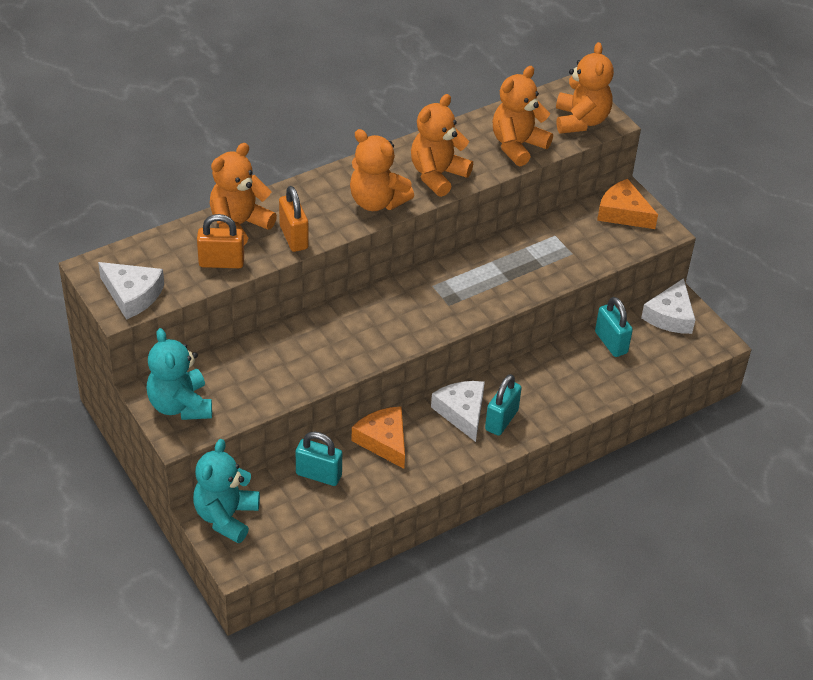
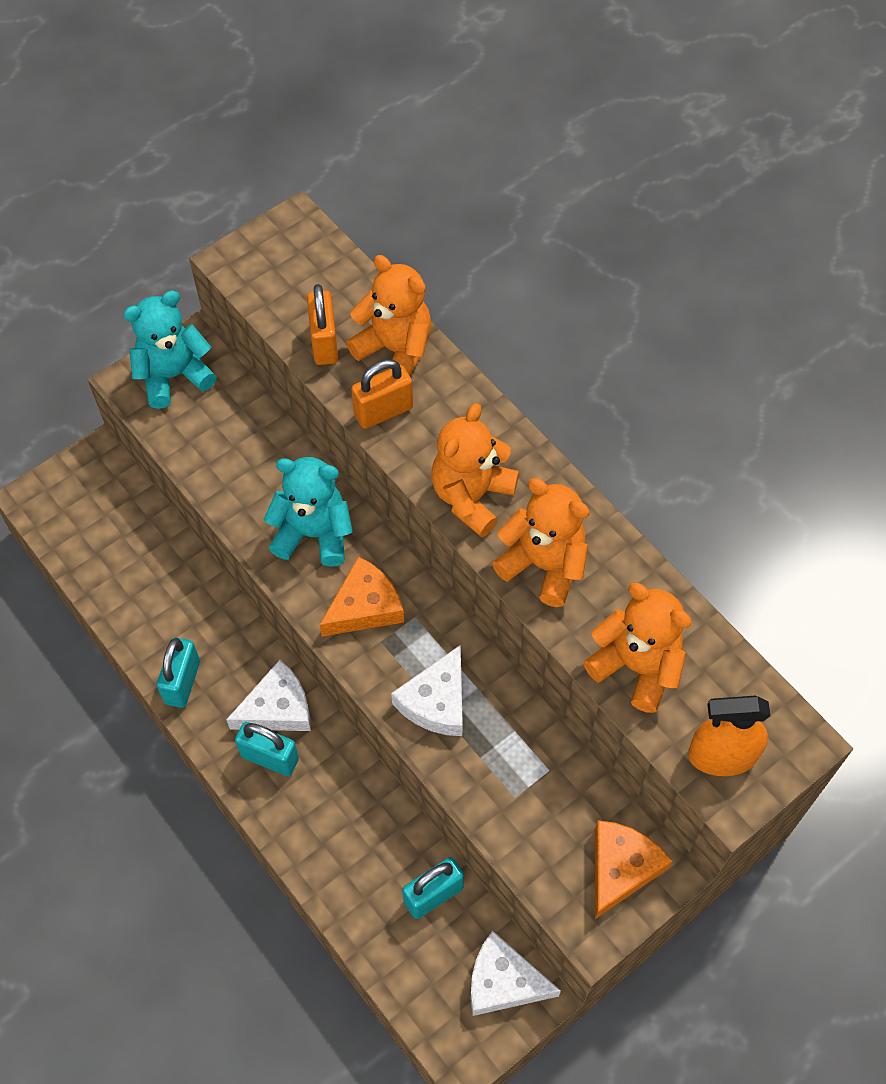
camera: 85 degrees right, 15 degrees up
white cheese [98,262,164,320] -> white cheese moved to [391,645,463,736]
turquoise teddy bear [193,439,260,543] -> turquoise teddy bear moved to [264,457,353,567]
turquoise padlock [296,431,342,486] -> turquoise padlock moved to [157,637,200,708]
orange cheese [351,406,405,469] -> orange cheese moved to [320,556,404,637]
orange teddy bear [556,42,614,134] -> orange spray bottle [688,696,771,776]

